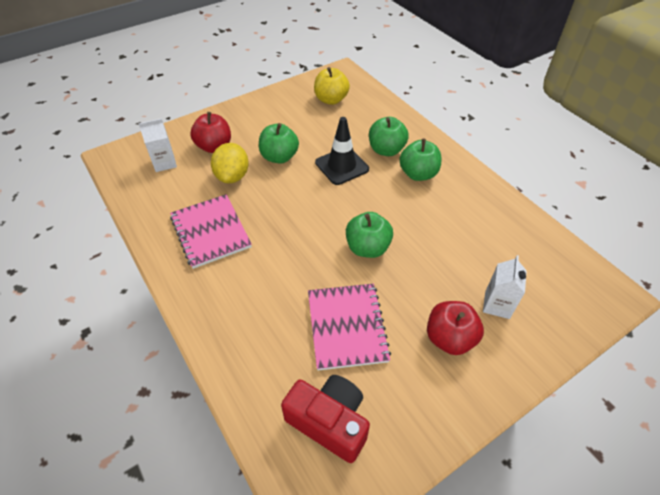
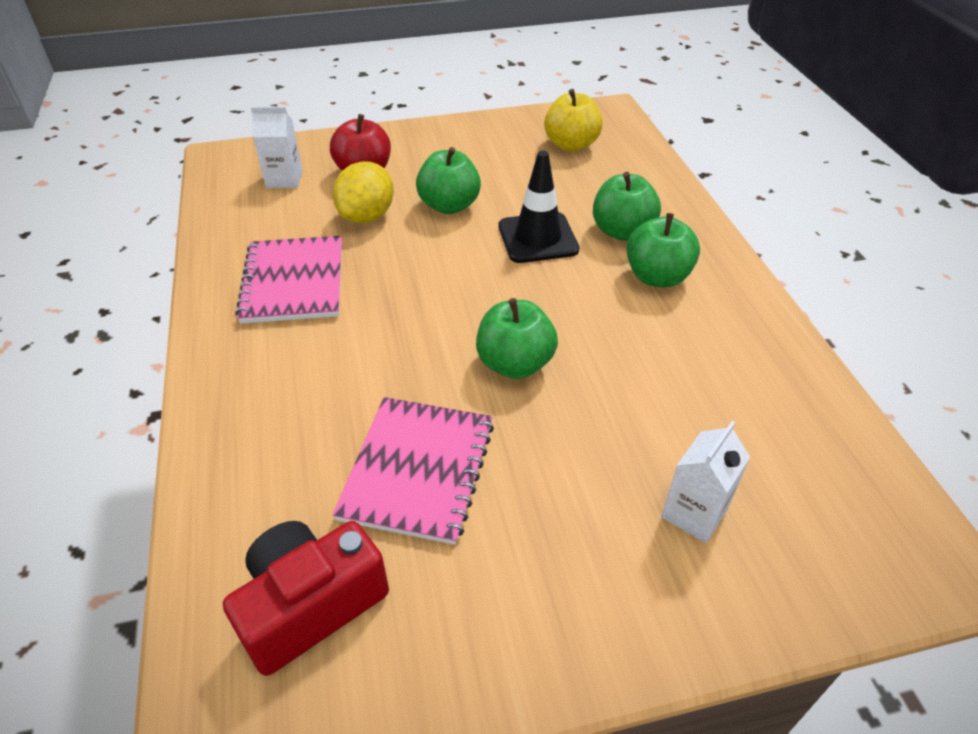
camera: 20 degrees right, 5 degrees down
red camera [281,375,370,463] -> red camera turned 90 degrees counterclockwise [223,521,389,676]
red apple [427,301,484,355] -> none

